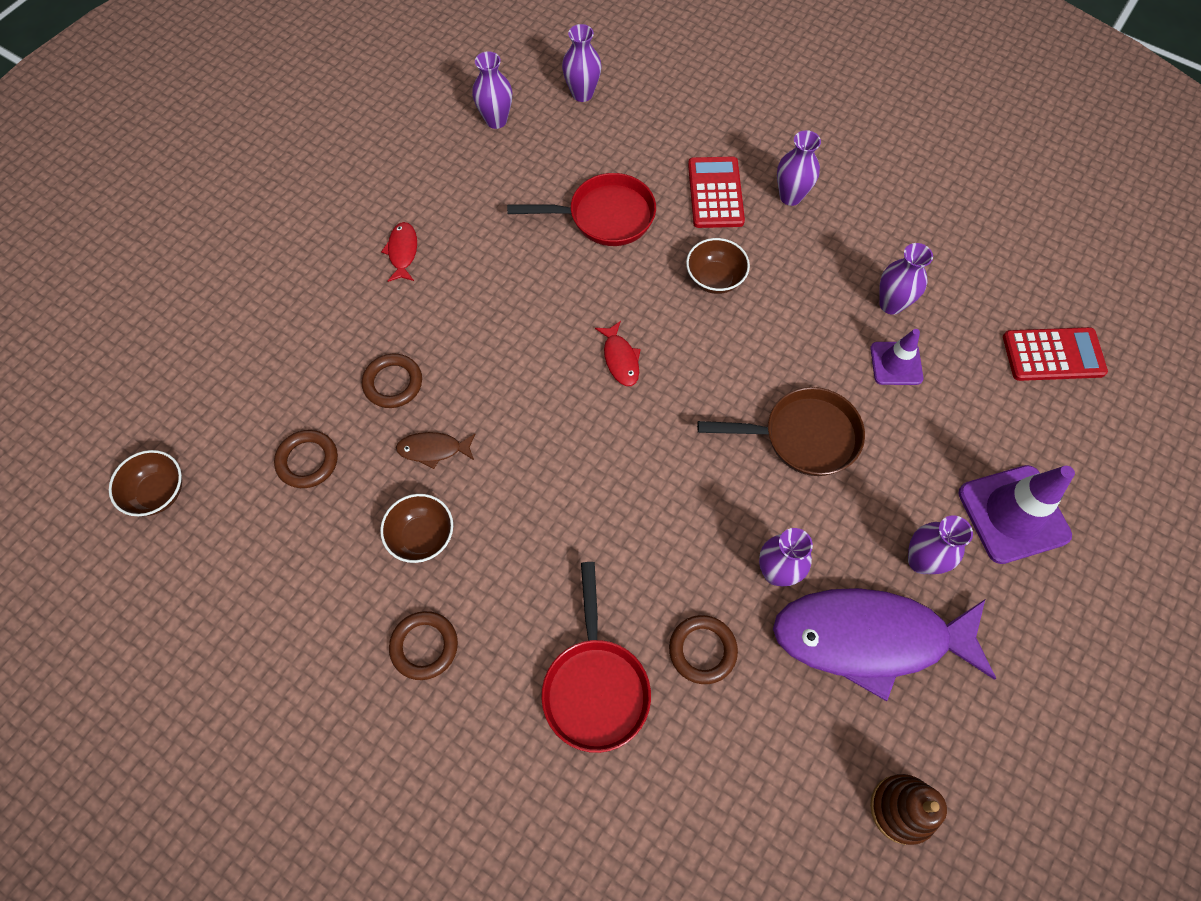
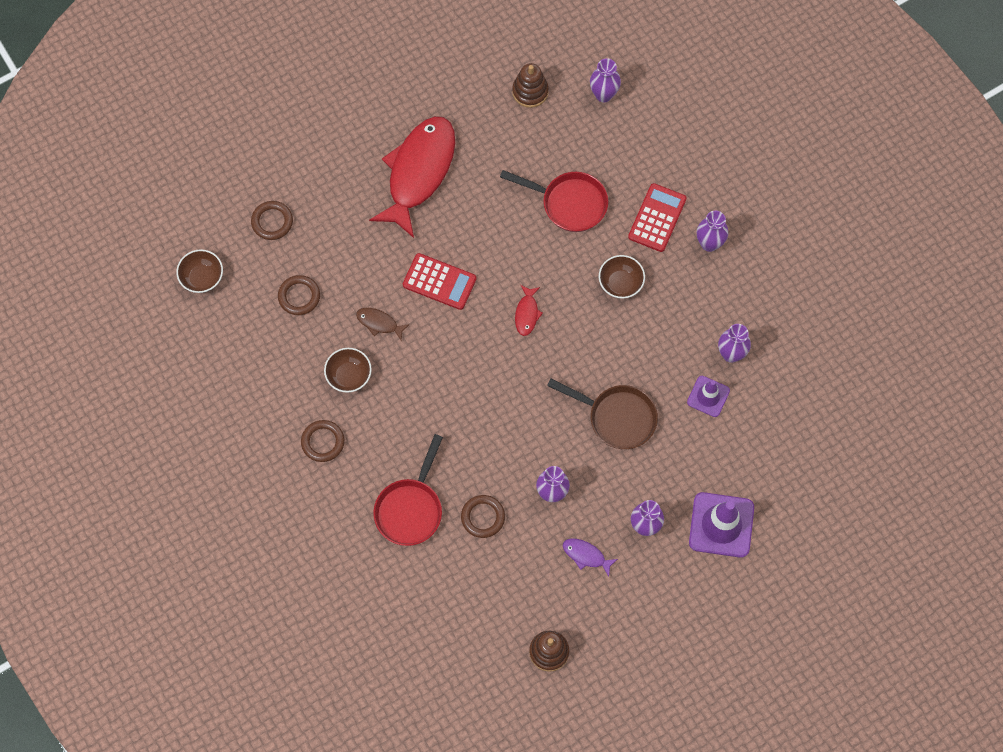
camera: 25 degrees right, 5 degrees up
brown ring [362,354,422,408] -> brown ring moved to [251,201,293,240]
red fish [381,222,417,282] -> red fish [369,116,455,238], size x2.50
purple vase [472,51,512,129] -> brown stacking toy [512,63,549,108]
purple fish [773,588,996,701] -> purple fish [563,539,618,577], size x0.40
red calculator [1003,327,1108,381] -> red calculator moved to [403,253,477,310]

